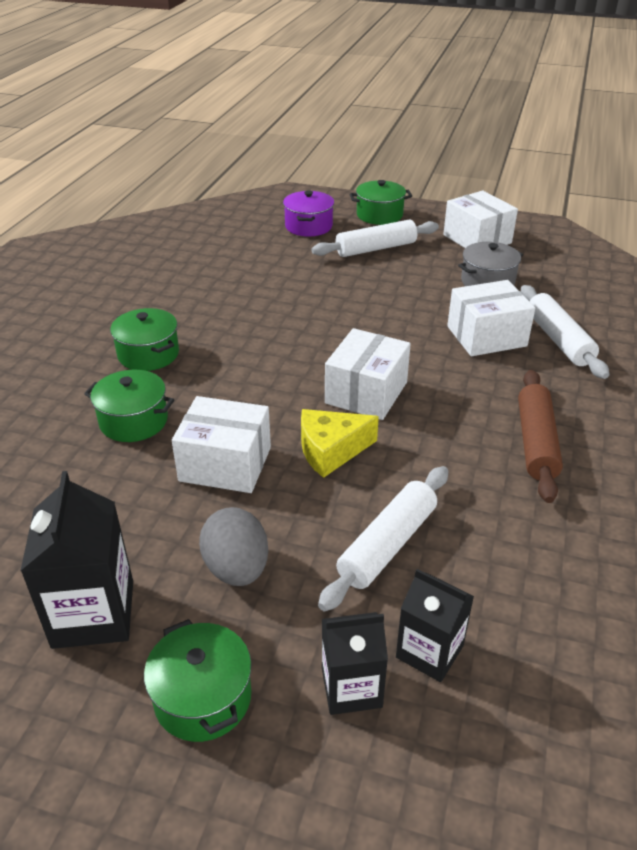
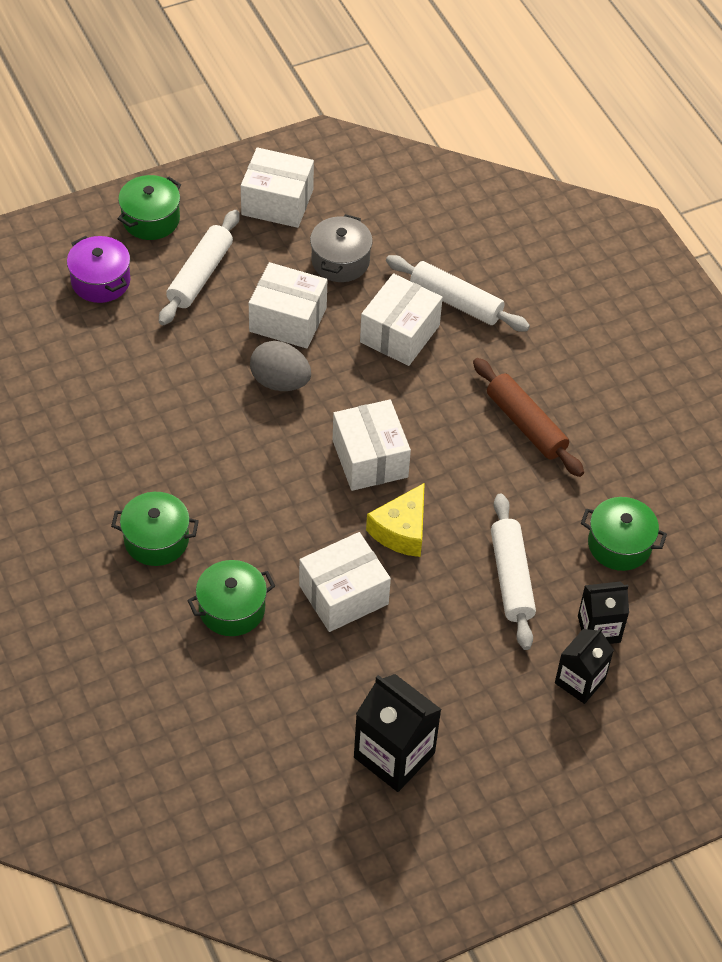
camera: 45 degrees left, 15 degrees up
green pot [144,619,252,742] -> green pot moved to [581,497,667,571]
grey egg [199,507,268,586] -> grey egg moved to [250,341,311,391]
none -> white box [249,262,327,349]

